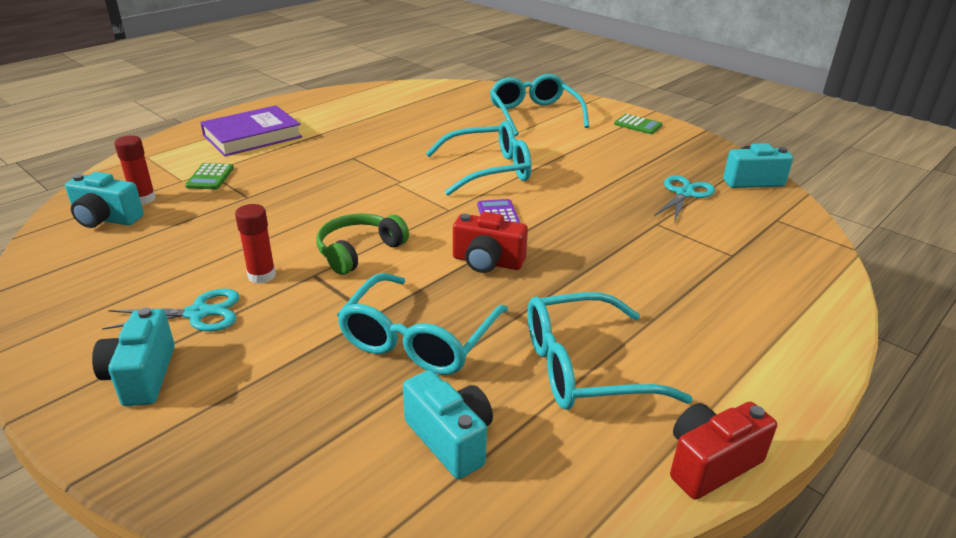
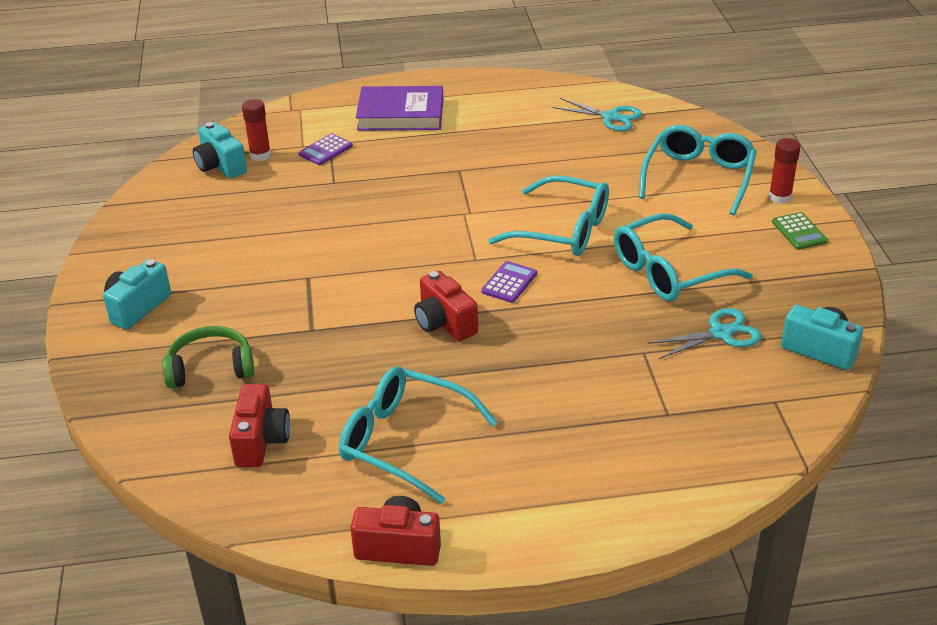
camera: 40 degrees right, 5 degrees up
turquoise scissors [102,289,240,331] -> turquoise scissors moved to [552,98,642,131]
green calculator [185,163,234,189] -> purple calculator [299,133,353,165]
red glue stick [235,204,276,284] -> red glue stick moved to [769,138,800,204]
green headphones [317,213,409,275] -> green headphones moved to [162,326,254,389]
turquoise glasses [337,273,508,375] -> turquoise glasses moved to [614,213,753,301]
turquoise camera [403,370,493,479] -> red camera [229,384,290,467]

